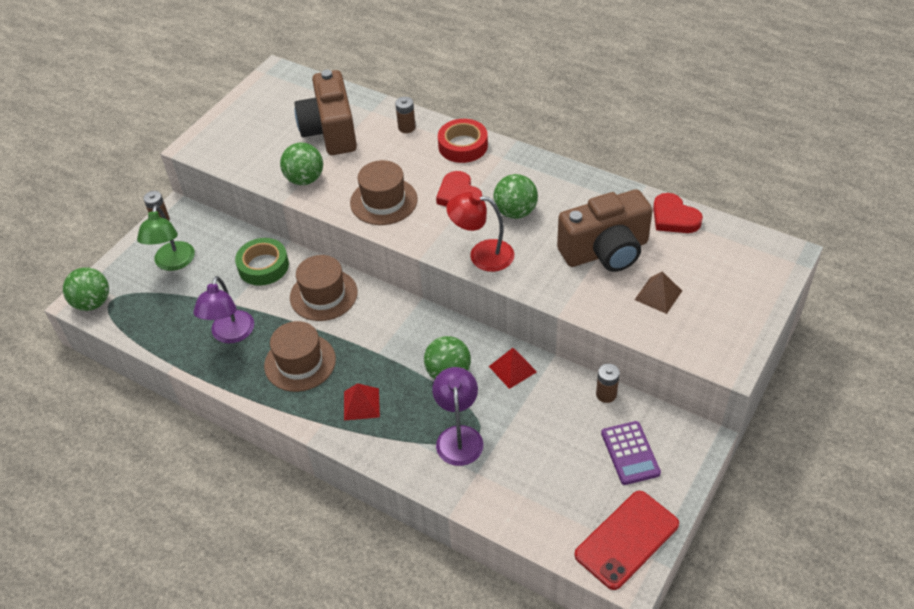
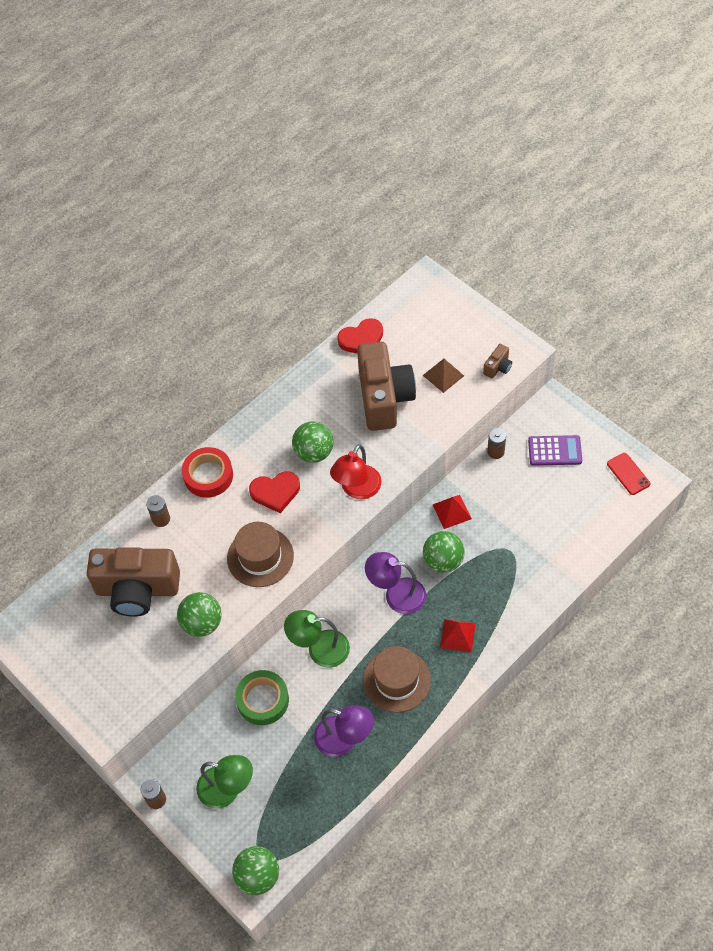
camera: 75 degrees left, 10 degrees up
brown hat [290,255,358,321] -> green lamp [284,610,350,668]
purple lamp [432,367,483,466] -> purple lamp moved to [365,552,426,614]
red phone [574,491,679,590] -> red phone [607,453,650,495], size x0.57
none -> brown camera [483,344,512,378]

